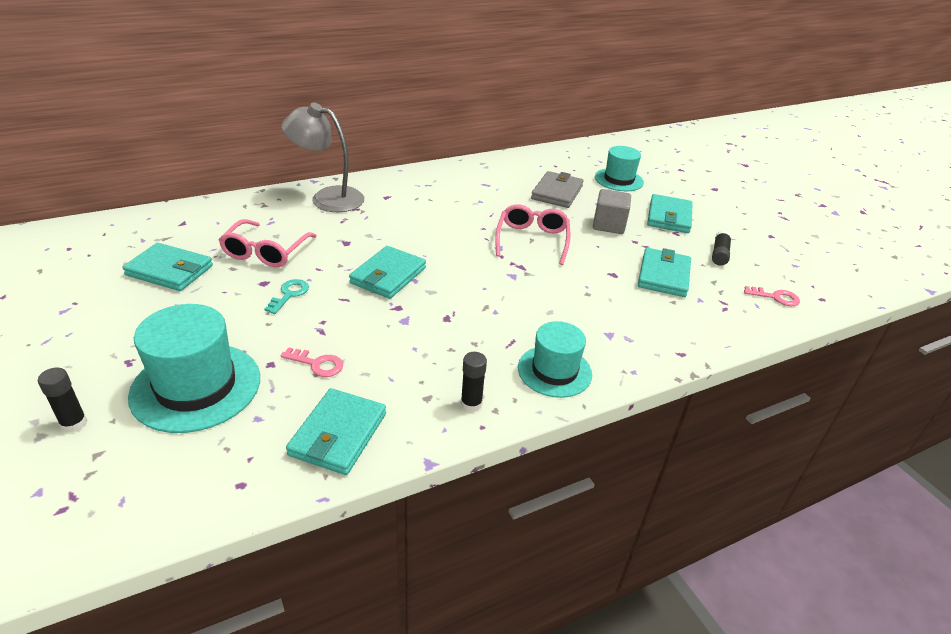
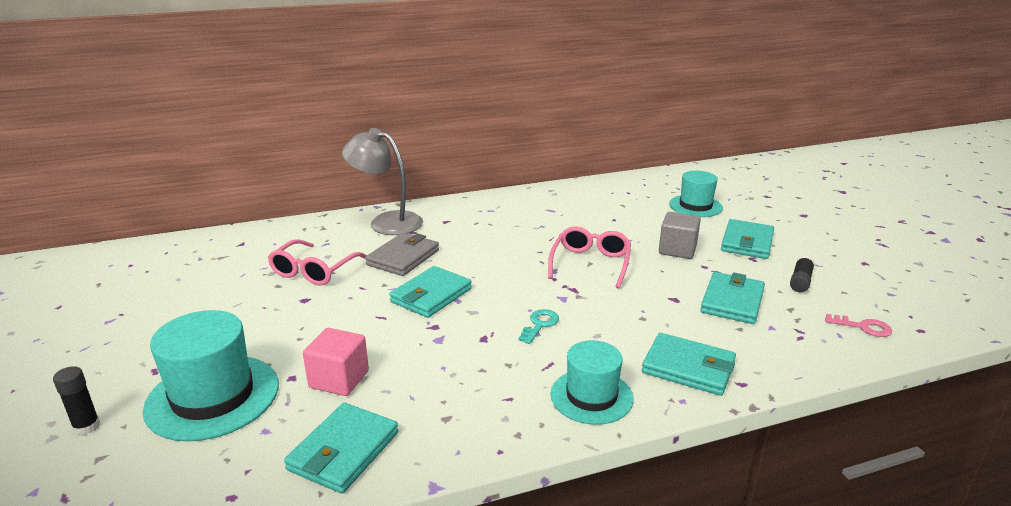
camera: 10 degrees right, 10 degrees down
turquoise wallet [122,243,213,291] -> turquoise wallet moved to [642,333,736,396]
turquoise key [265,279,309,314] -> turquoise key moved to [518,309,559,344]
pink key [281,347,343,377] -> pink cube [303,328,369,396]
black glue stick [461,352,487,412] -> none
grey wallet [531,171,583,208] -> grey wallet moved to [365,233,439,276]

